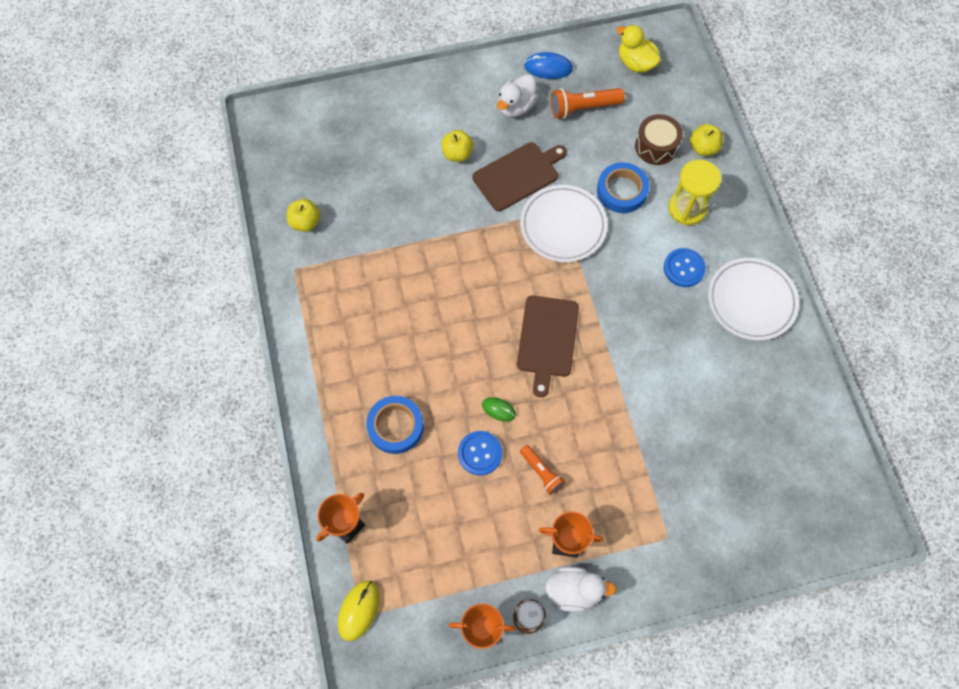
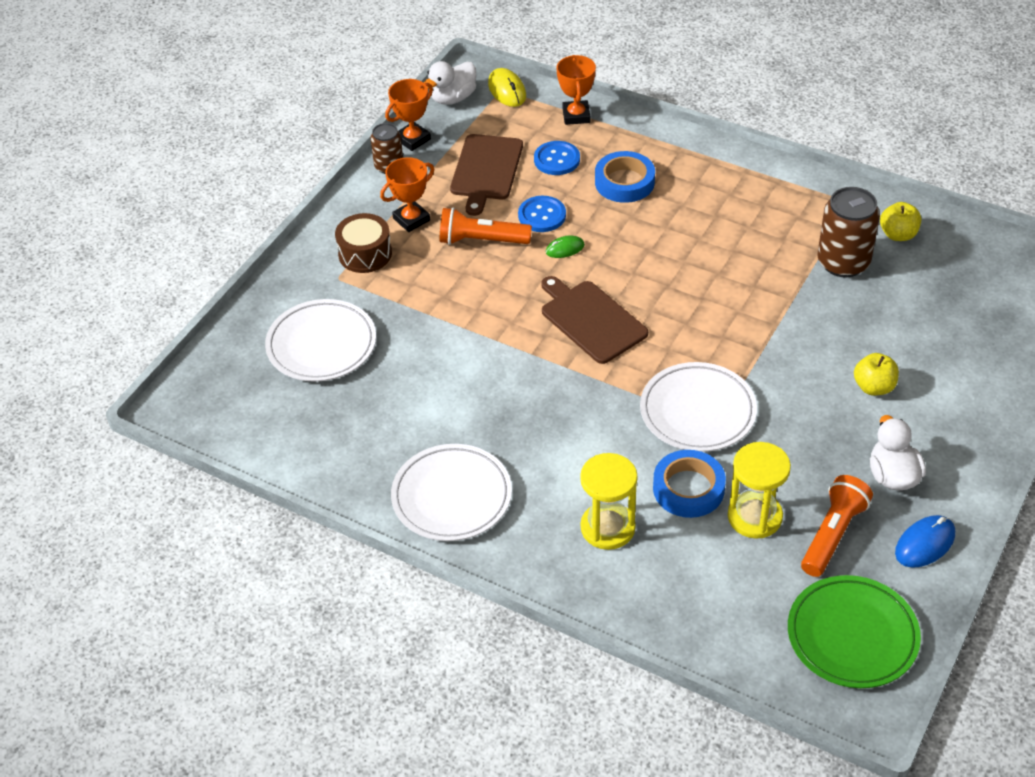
camera: 135 degrees right, 20 degrees down
brown cutting board [472,142,567,211] -> brown cutting board moved to [450,134,523,216]
orange flashlight [520,445,565,495] -> orange flashlight [440,207,532,245], size x1.57
white duck [545,566,617,612] -> white duck moved to [424,61,476,105]
yellow duck [617,25,661,73] -> green plate [788,575,921,688]
brown drum [635,114,683,165] -> brown drum moved to [335,213,392,273]
blue button [664,248,706,287] -> blue button moved to [534,141,580,175]
yellow apple [690,124,723,156] -> none
none -> white plate [265,299,376,382]
none -> yellow hourglass [728,442,791,539]
none -> brown can [818,187,880,278]

